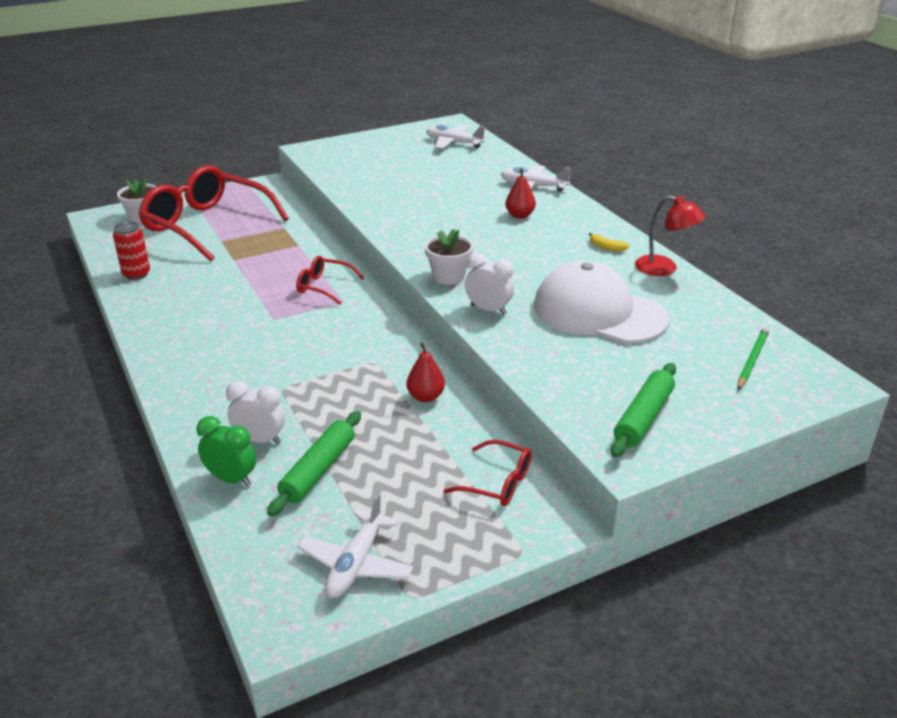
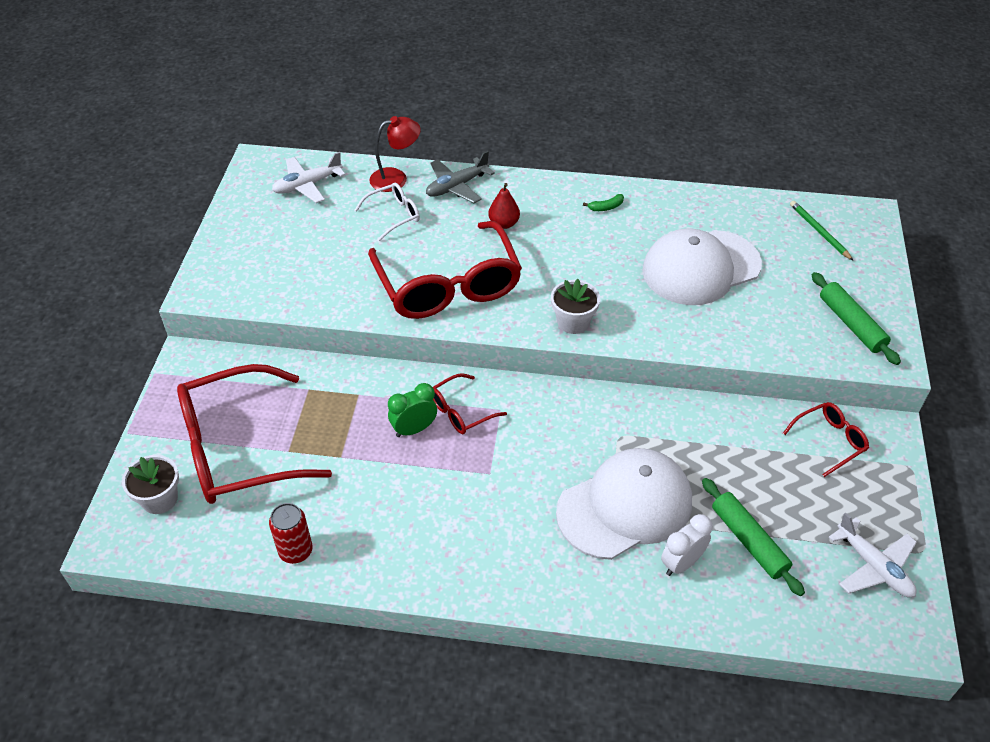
camera: 55 degrees left, 15 degrees up
green clock [196,416,256,487] -> green clock moved to [388,383,437,437]
red pear [407,342,445,402] -> none
white clock [465,253,514,315] -> none
white plane [501,165,571,191] -> grey plane [426,151,495,203]
yellow banana [589,233,629,252] -> green banana [583,194,624,211]
red lamp [635,195,706,276] -> red lamp moved to [369,116,421,192]
none -> white glasses [355,183,420,241]
none -> red glasses [368,221,522,319]
none -> white cap [556,448,692,560]

